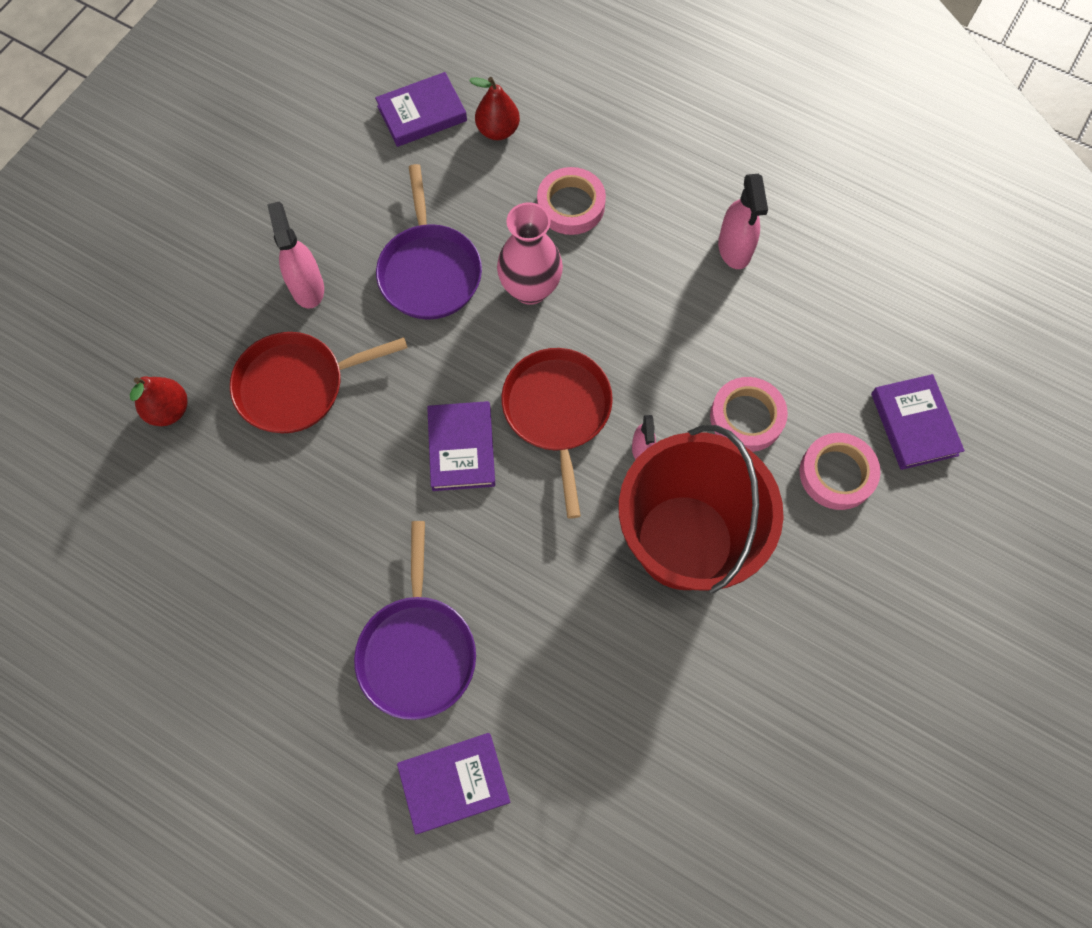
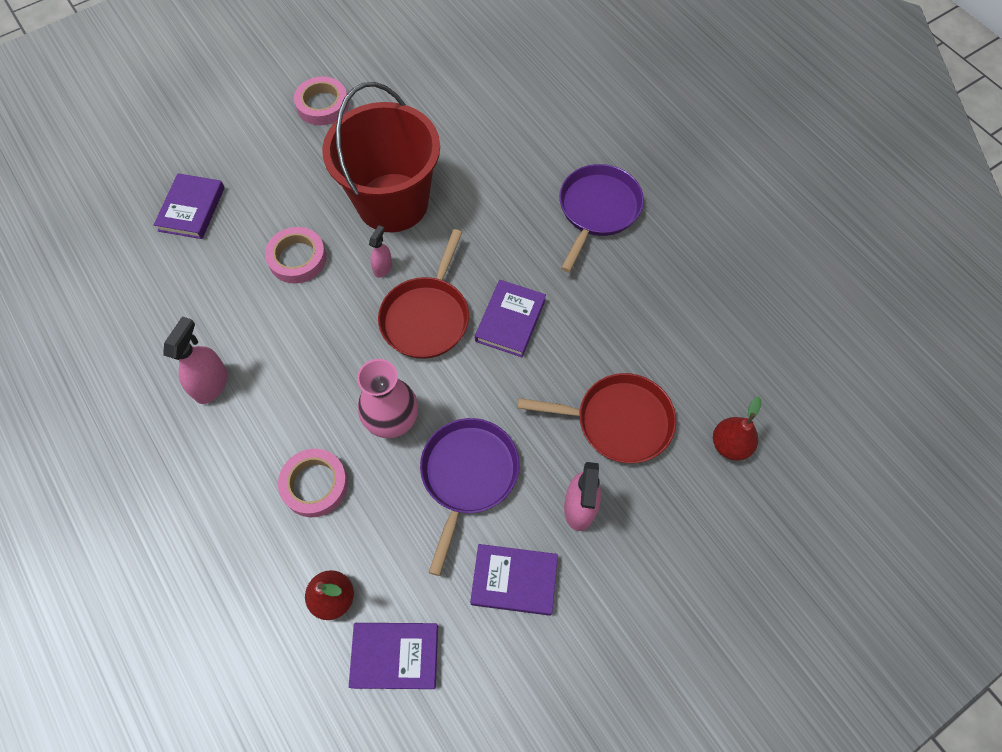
camera: 155 degrees left, 5 degrees down
purple book [397,733,510,834] -> purple book moved to [470,544,558,616]
pink tape [800,433,880,510] -> pink tape moved to [294,76,349,125]

